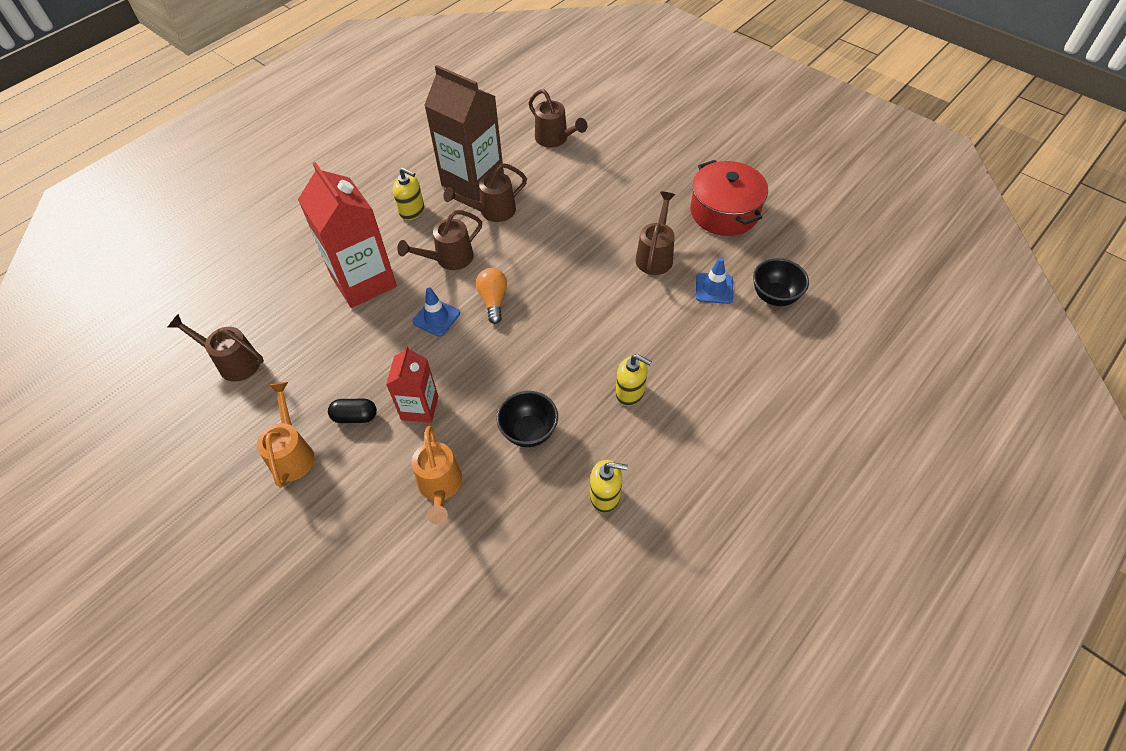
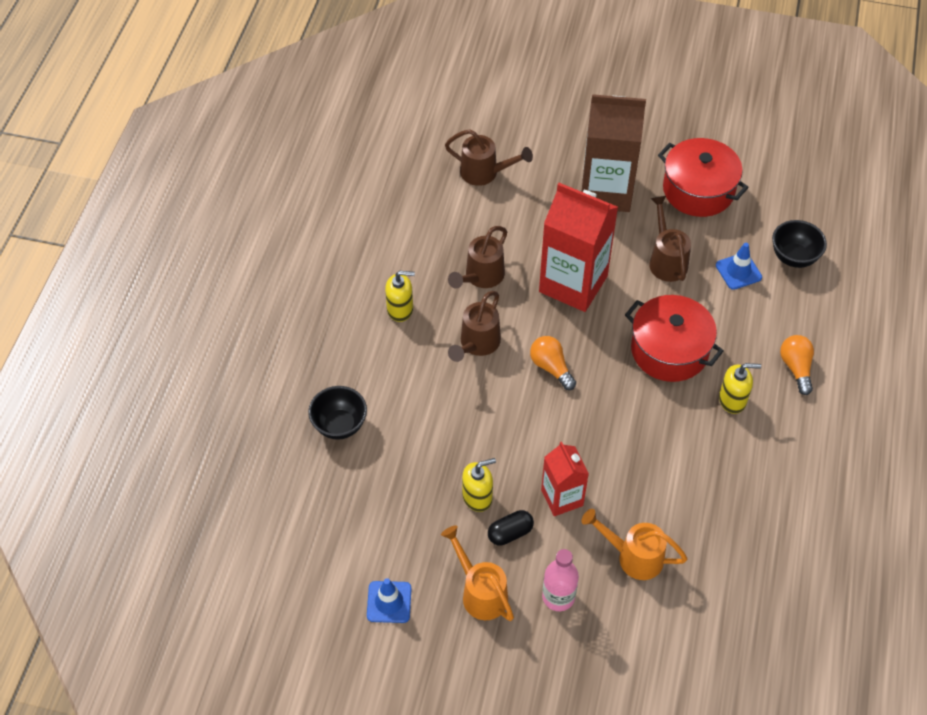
camera: 30 degrees left, 0 degrees up
brown watering can [167,314,264,382] -> none
red carton [298,162,397,308] -> red carton moved to [539,183,618,312]
blue traffic cone [412,288,460,337] -> blue traffic cone moved to [367,578,412,623]
orange watering can [412,426,462,525] -> orange watering can turned 150 degrees clockwise [581,509,688,580]
brown carton [424,65,504,201] -> brown carton moved to [582,94,646,212]
black bowl [497,391,558,447] -> black bowl moved to [308,386,367,440]
yellow soap dispenser [590,460,628,513] -> yellow soap dispenser moved to [462,458,496,512]
none -> pink bottle [542,549,579,611]
none -> red pot [625,295,724,382]
none -> orange light bulb [780,335,814,395]

